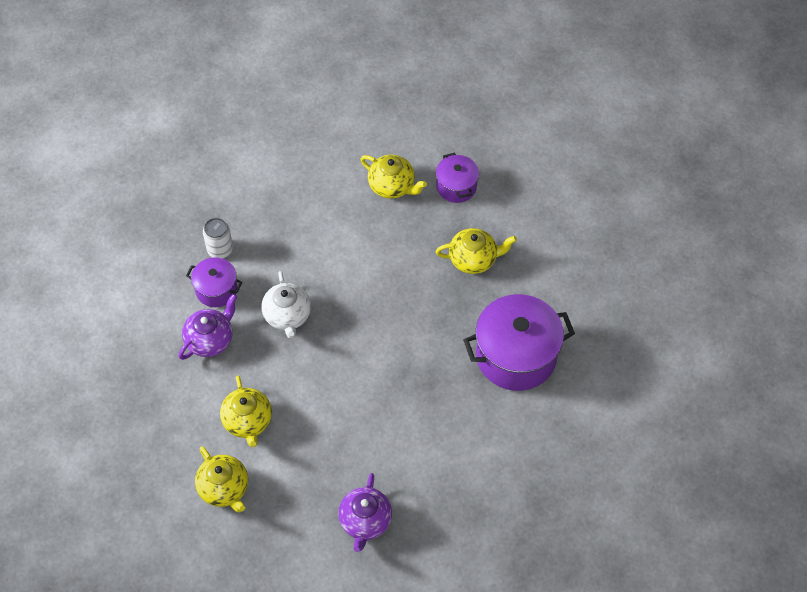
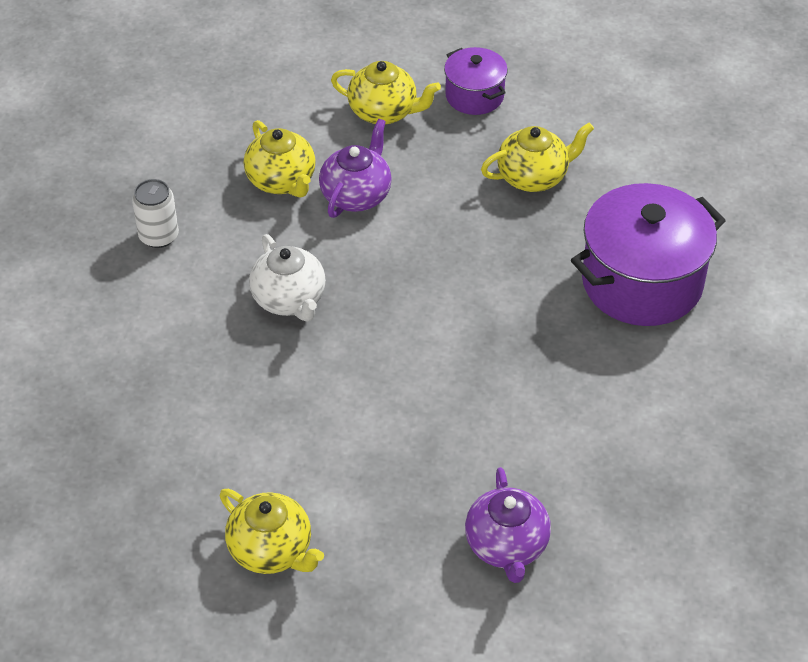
camera: 15 degrees left, 10 degrees down
purple teapot [179,294,237,360] -> purple teapot moved to [319,119,392,218]
purple pot [186,257,243,307] -> none
yellow teapot [220,376,272,447] -> yellow teapot moved to [244,120,316,198]

